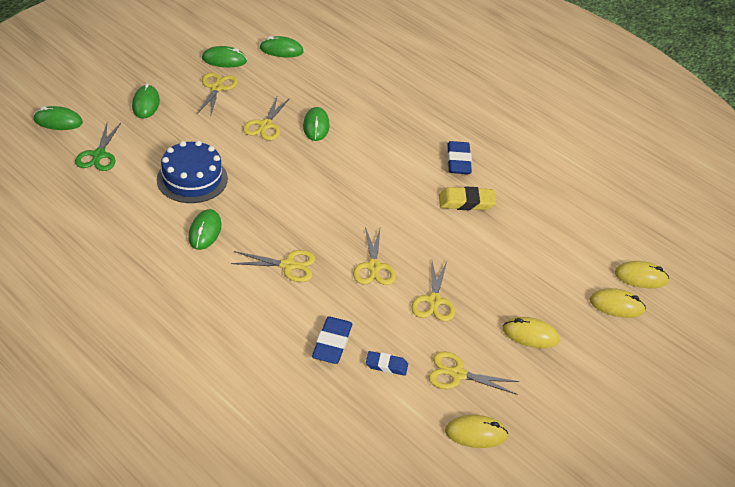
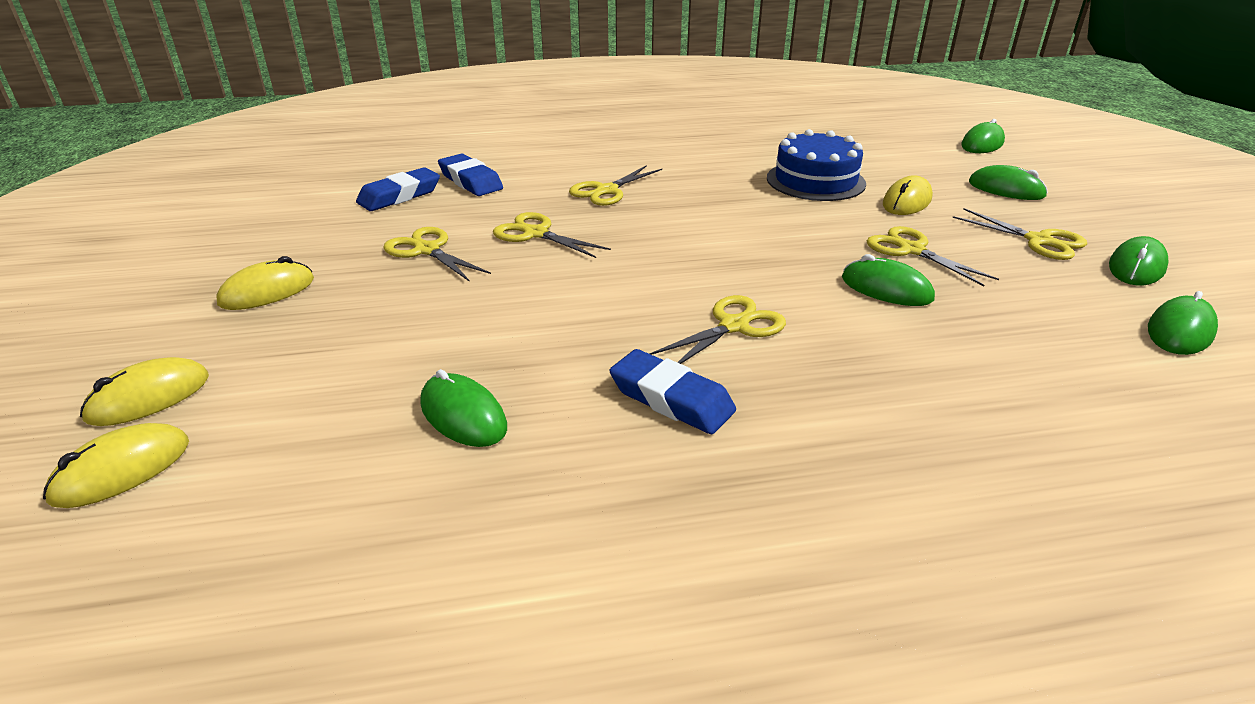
camera: 130 degrees right, 10 degrees down
green scissors [75,123,121,171] -> none
green mouse [188,209,222,250] -> green mouse moved to [421,369,507,447]
blue eraser [366,351,408,376] -> blue eraser [356,167,440,211], size x1.56
yellow scissors [428,351,520,395] -> yellow scissors moved to [649,295,786,364]
yellow eraser [439,187,496,210] -> none
yellow mouse [445,415,508,448] -> yellow mouse moved to [883,175,933,215]

